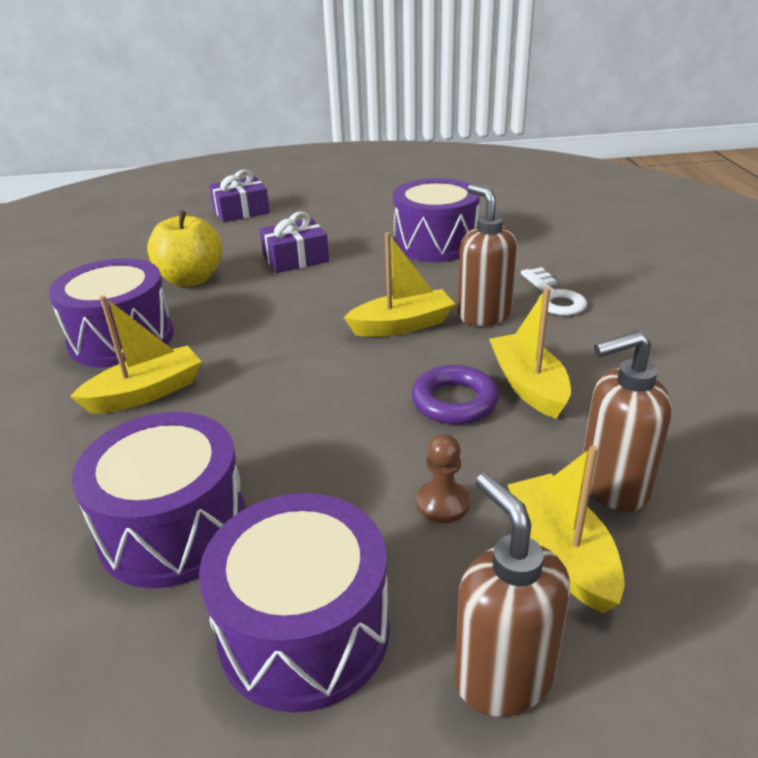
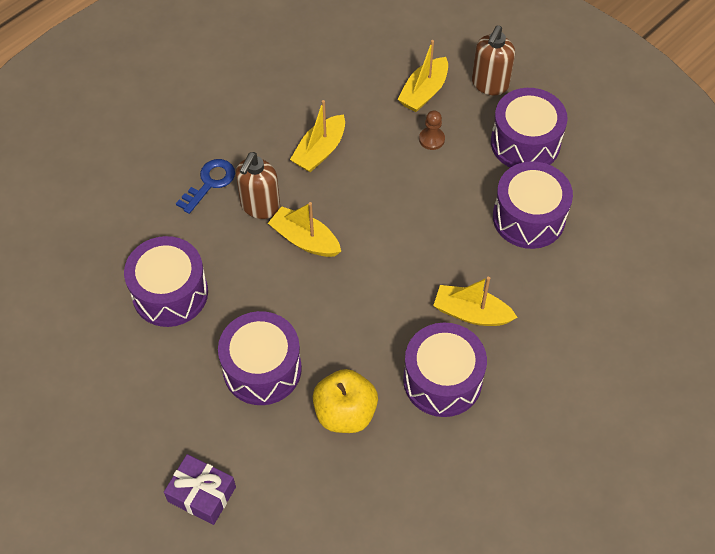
camera: 130 degrees left, 25 degrees up
purple gift [260,212,329,273] -> purple drum [218,311,302,405]
purple ring [412,365,499,425] -> none
white key [521,267,587,315] -> blue key [176,159,235,214]
brown soap dispenser [583,331,672,512] -> none

